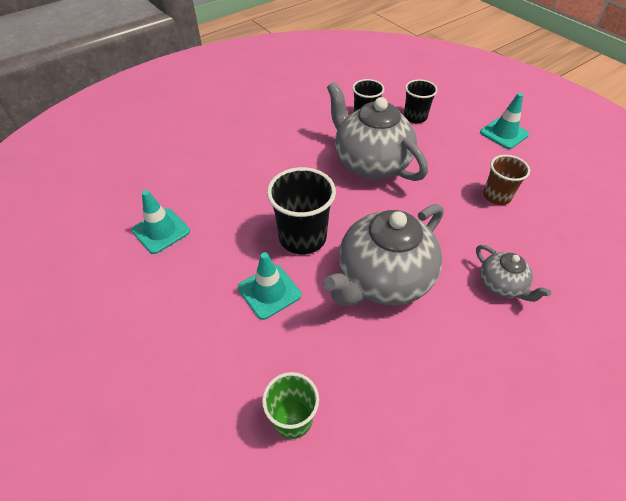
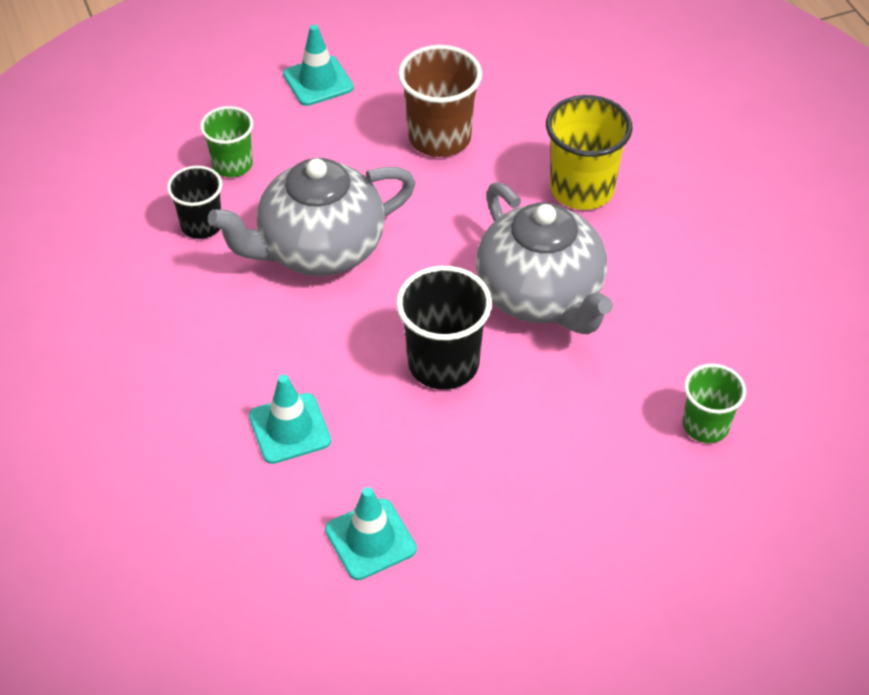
camera: 75 degrees left, 0 degrees up
turquoise traffic cone [238,252,301,320] -> turquoise traffic cone moved to [249,374,331,464]
black cup [404,79,438,123] -> green cup [200,106,253,177]
grey teapot [476,245,551,302] -> yellow cup [546,95,633,210]
brown cup [483,155,530,205] -> brown cup [398,45,482,157], size x1.58

